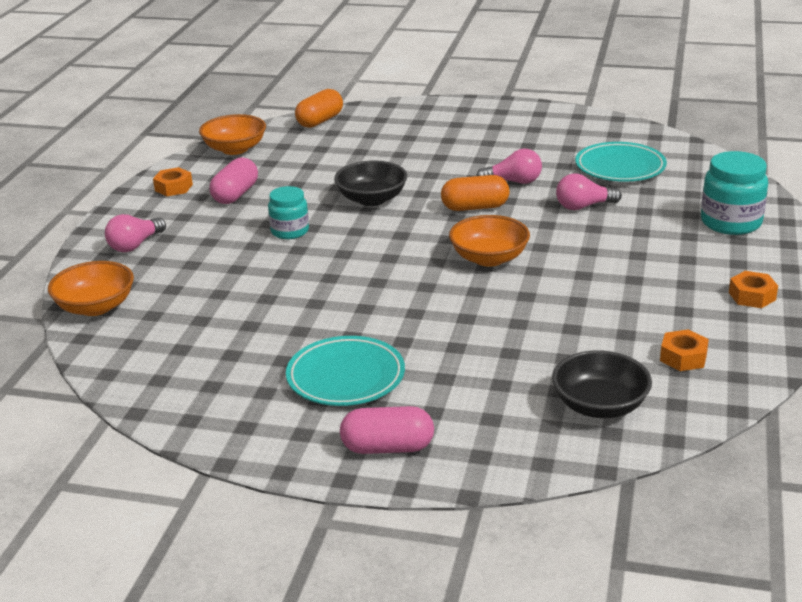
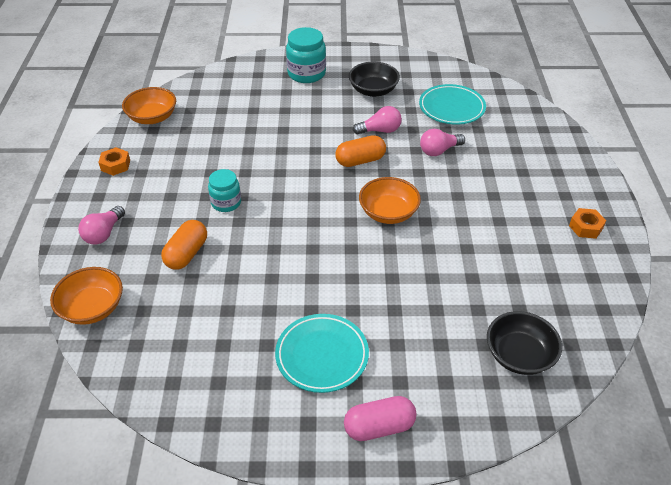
camera: 15 degrees left, 15 degrees up
pink capsule [210,158,258,204] -> none
orange capsule [295,89,343,128] -> orange capsule moved to [161,220,207,270]
black bowl [334,161,407,206] -> black bowl moved to [349,62,400,97]
orange nut [660,329,709,371] -> none
turquoise jar [701,151,768,235] -> turquoise jar moved to [286,27,326,83]

